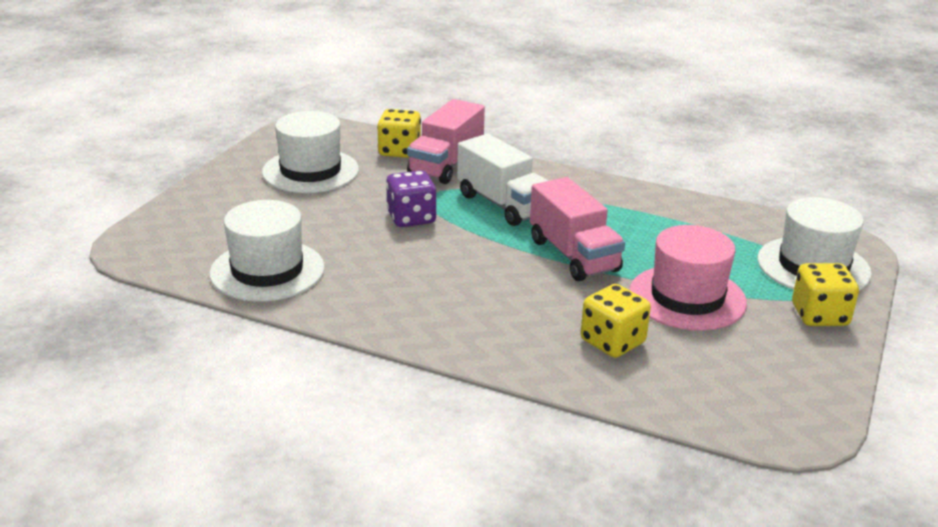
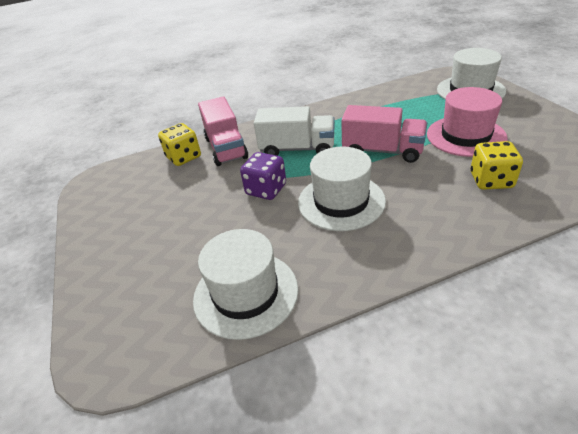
camera: 40 degrees left, 10 degrees up
white hat [262,111,359,193] -> white hat moved to [298,146,386,231]
yellow dice [792,263,859,326] -> none

